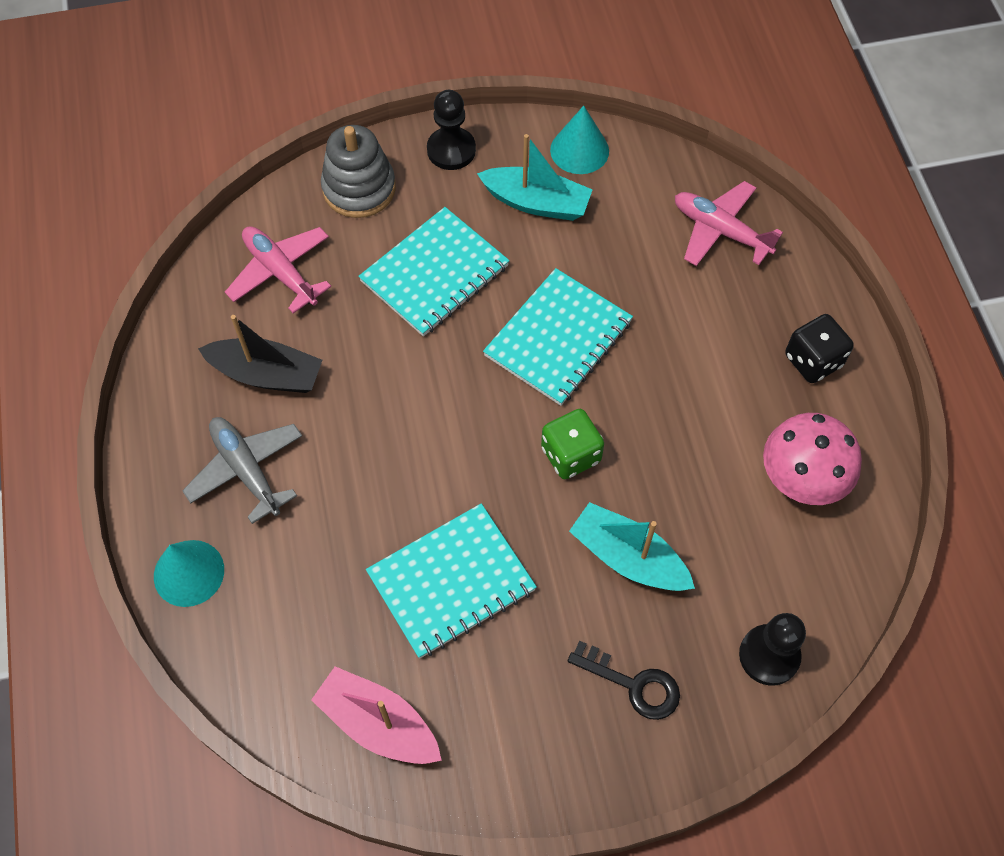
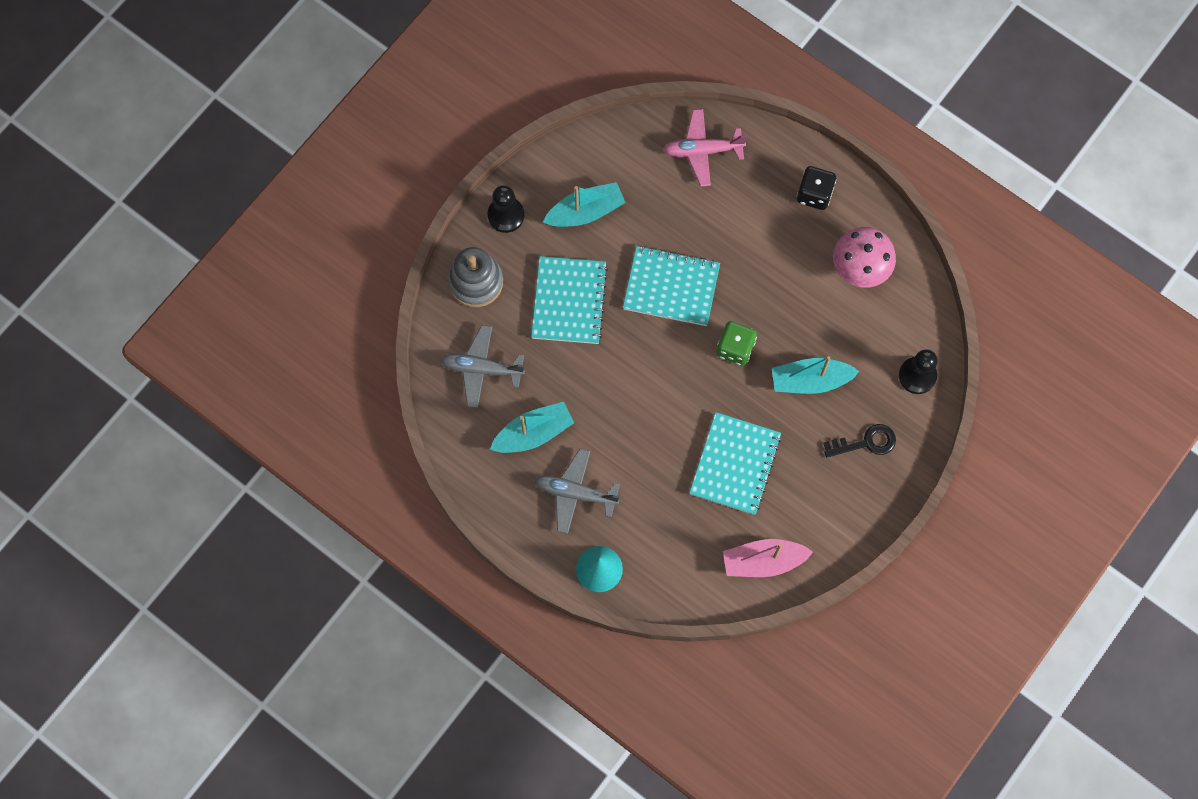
camera: 40 degrees left, 10 degrees up
black boat [198,315,322,393] -> turquoise boat [490,402,574,453]
pink plane [225,226,331,313] -> grey plane [440,325,525,408]
turquoise notebook [483,268,633,406] -> turquoise notebook turned 75 degrees counterclockwise [623,246,720,326]
turquoise cone [550,106,609,174] -> none

